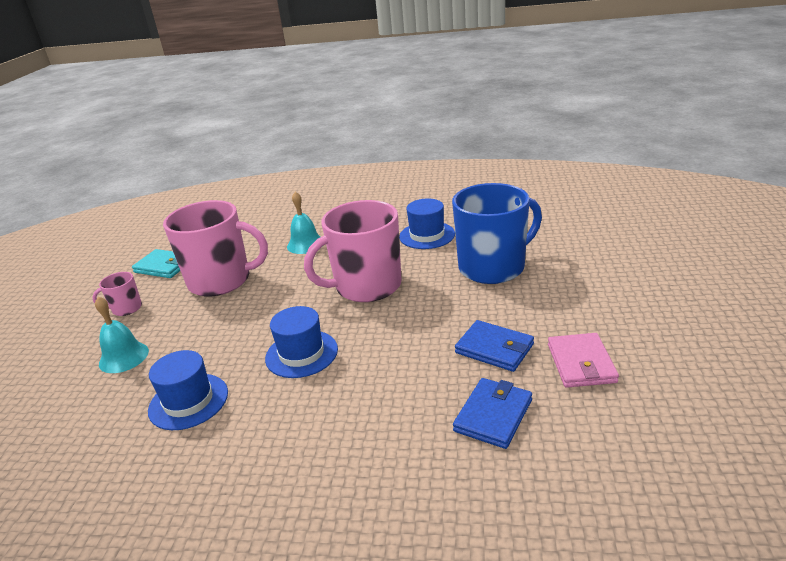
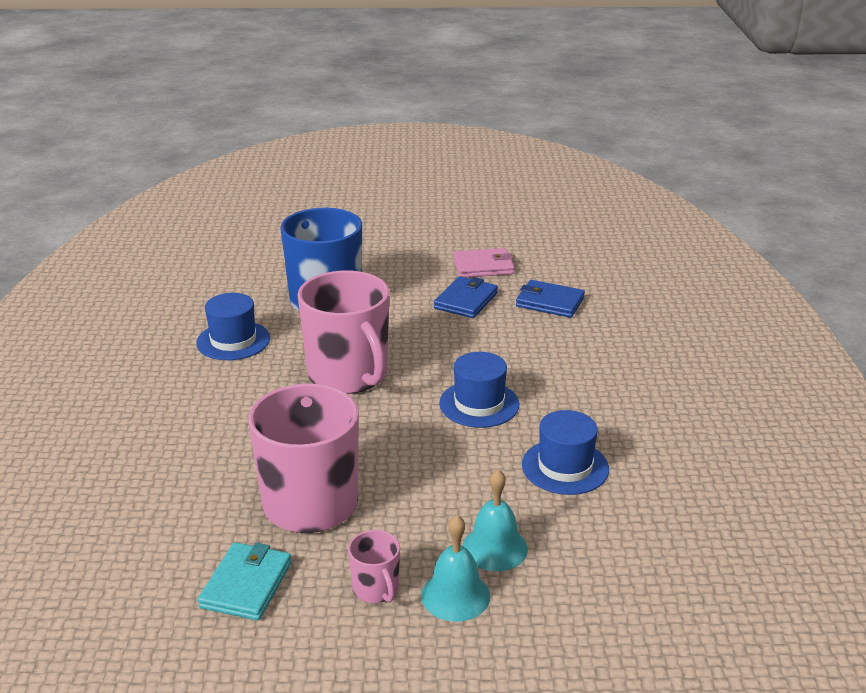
camera: 100 degrees left, 0 degrees up
turquoise bell [287,192,320,254] -> turquoise bell moved to [421,515,490,622]

